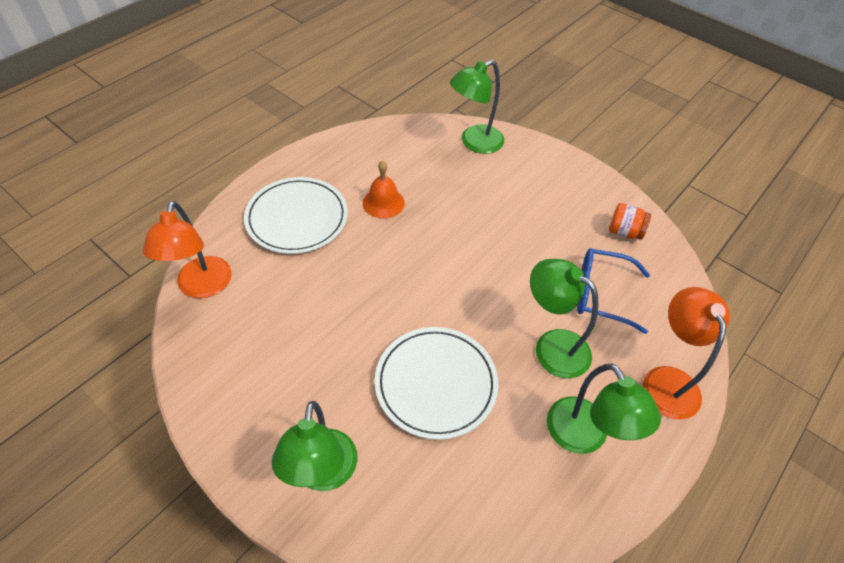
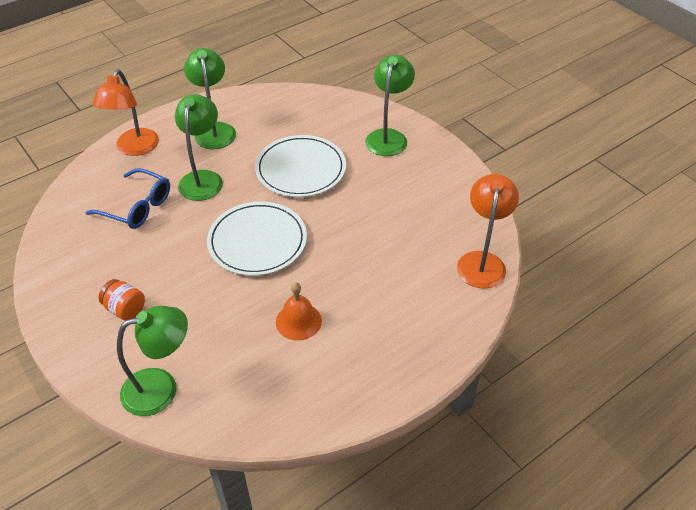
camera: 165 degrees left, 5 degrees down
white plate [244,177,348,254] -> white plate moved to [207,202,307,276]
green lamp [530,259,598,378] -> green lamp turned 135 degrees counterclockwise [175,94,223,201]
orange jar [609,203,651,240] -> orange jar moved to [99,279,145,321]

